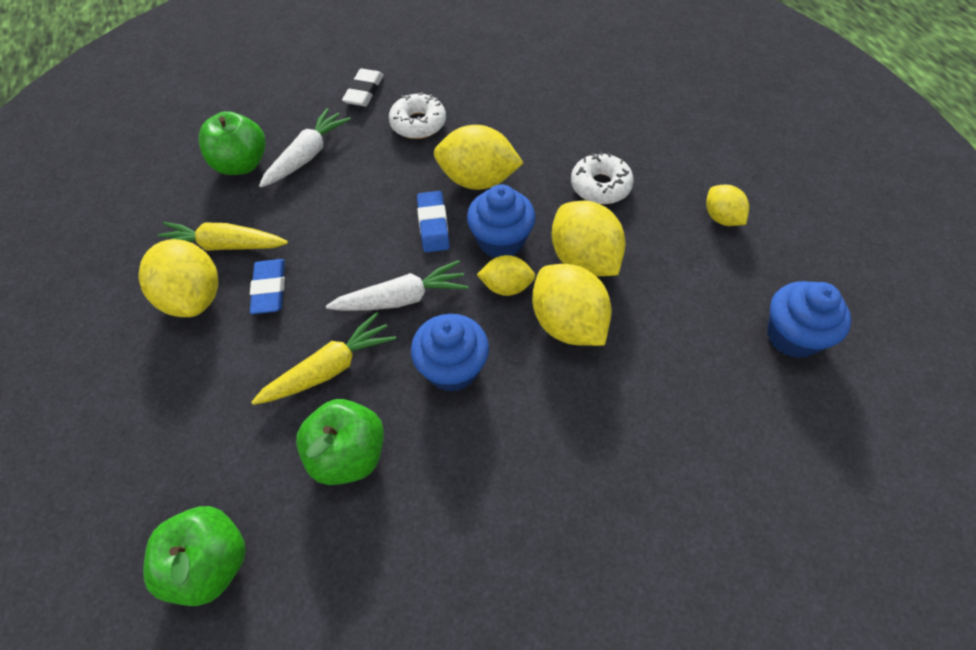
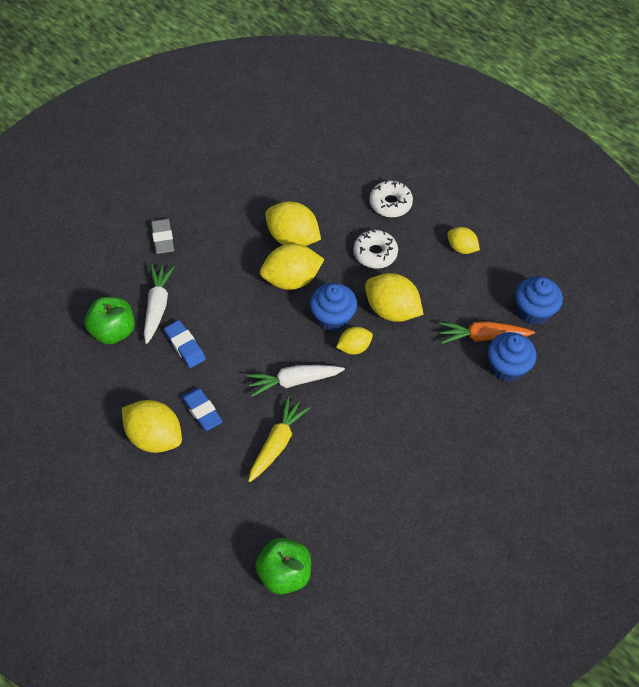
camera: 30 degrees left, 0 degrees up
yellow carrot [158,222,288,251] -> none
green apple [296,399,384,485] -> none
white carrot [326,260,469,311] -> white carrot turned 150 degrees counterclockwise [246,365,345,397]
white eraser [342,69,383,106] -> grey eraser [151,219,174,254]
white donut [389,93,446,139] -> white donut moved to [369,180,413,217]
blue cupcake [411,314,489,392] -> blue cupcake moved to [488,332,536,382]
blue eraser [417,191,450,253] -> blue eraser moved to [164,320,206,368]
yellow lemon [532,264,611,346] -> yellow lemon moved to [265,201,321,246]
none -> orange carrot [439,321,535,344]

